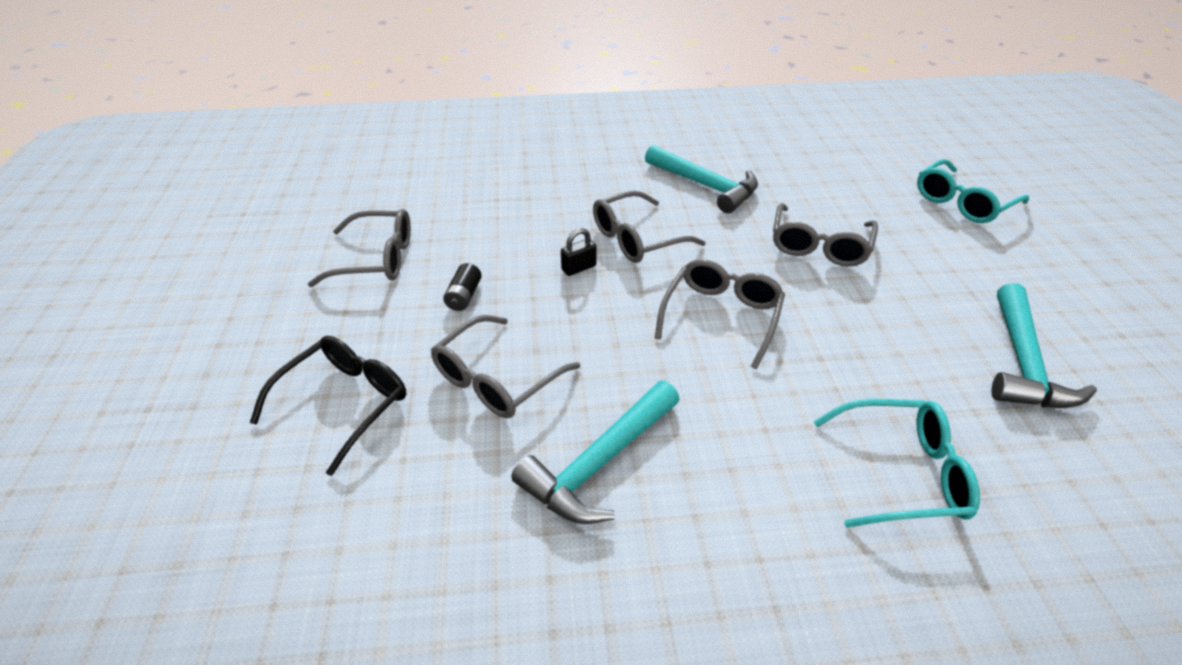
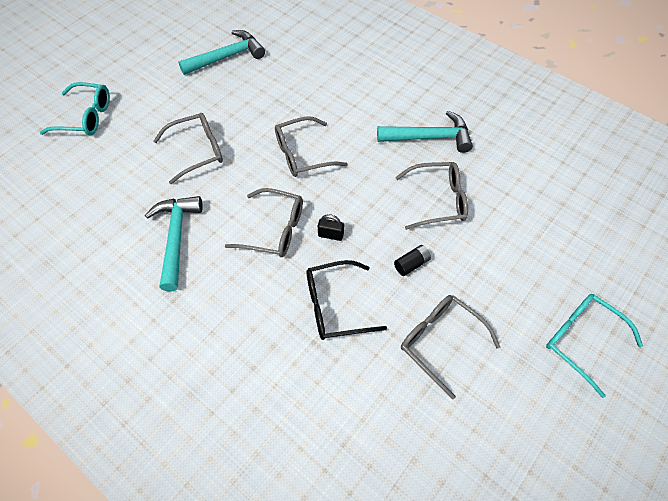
camera: 135 degrees left, 15 degrees up
black glasses [250,336,407,476] -> black glasses moved to [306,260,387,340]
turquoise glasses [814,399,980,528] -> turquoise glasses moved to [546,294,643,398]

